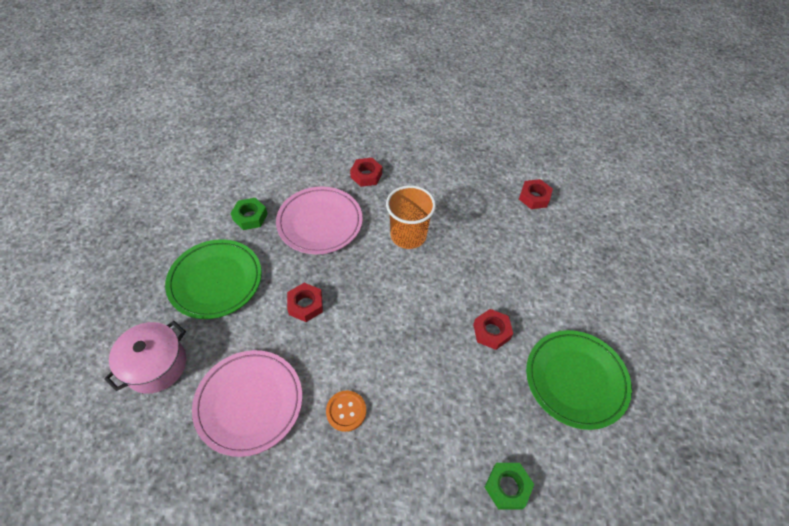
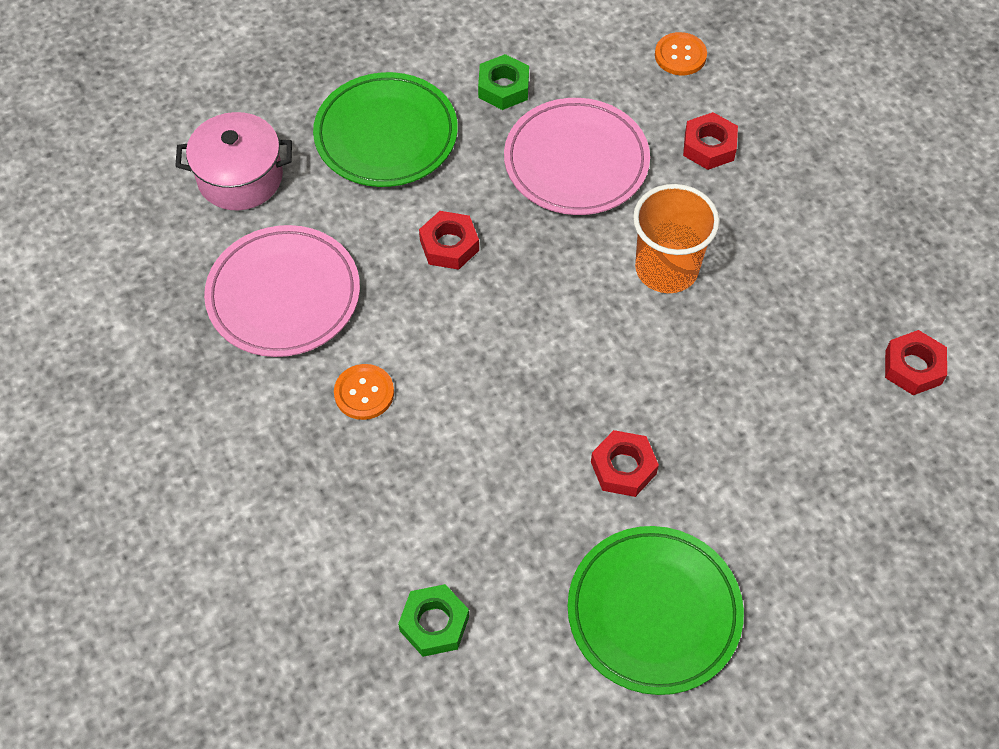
camera: 50 degrees right, 5 degrees up
none -> orange button [655,32,707,76]

